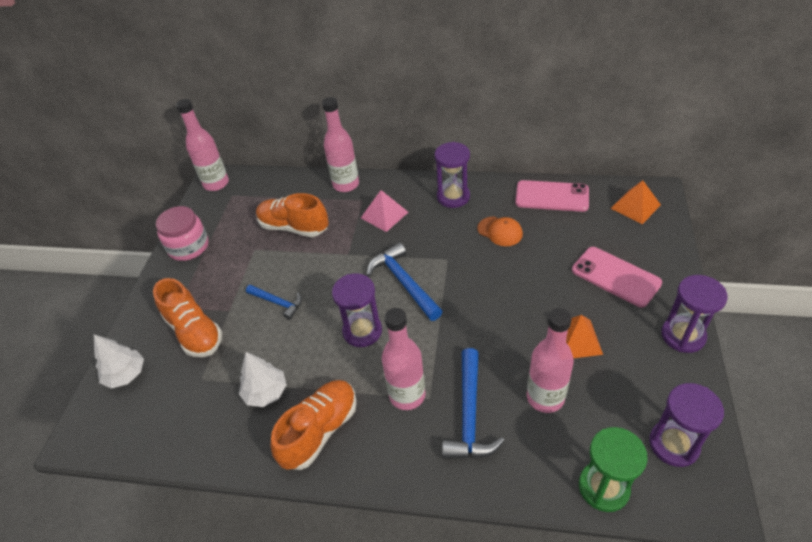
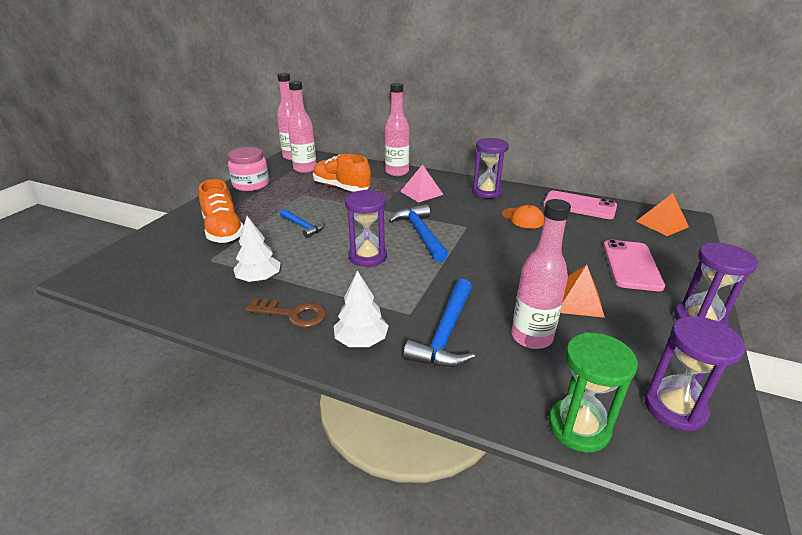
camera: 10 degrees right, 15 degrees down
white tree [94,335,144,389] -> white tree moved to [334,271,389,347]
orange shoe [271,380,357,470] -> brown key [245,298,326,328]
pink bottle [382,308,426,410] -> pink bottle moved to [288,81,317,173]
pink phone [572,247,662,307] -> pink phone turned 45 degrees clockwise [603,239,665,291]

